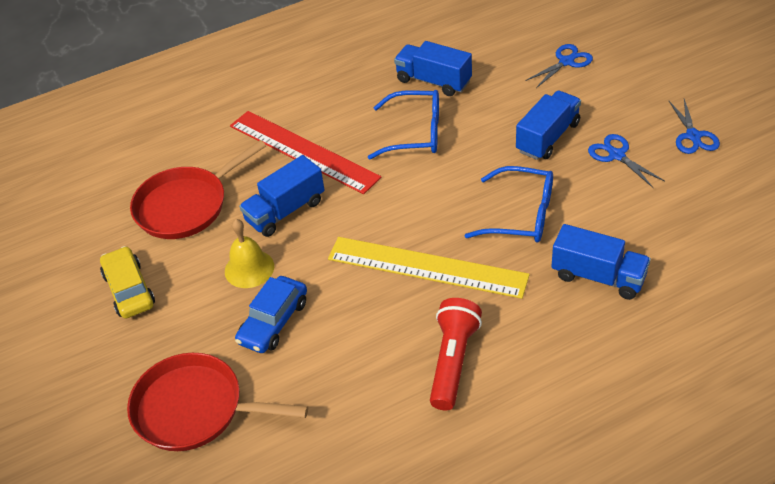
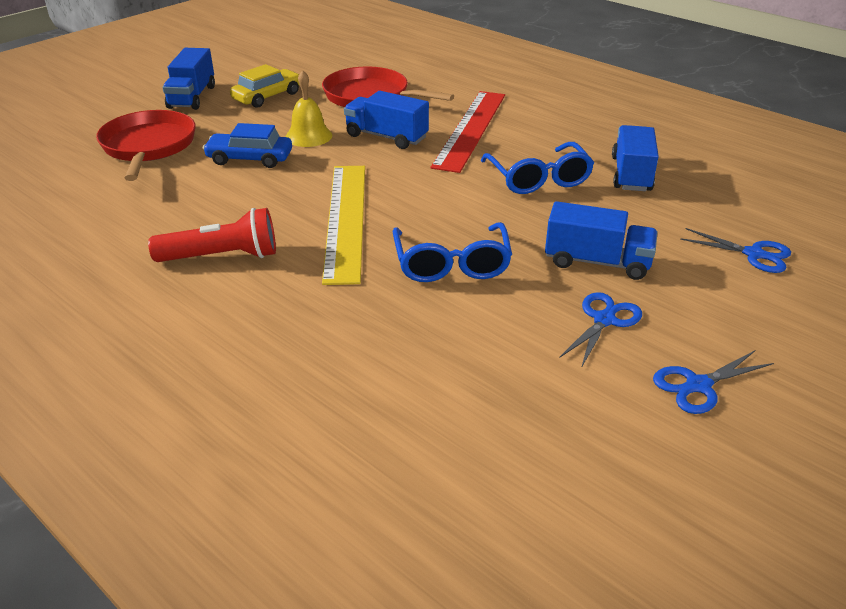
camera: 65 degrees right, 10 degrees down
blue truck [551,224,651,300] -> blue truck moved to [163,48,215,110]

